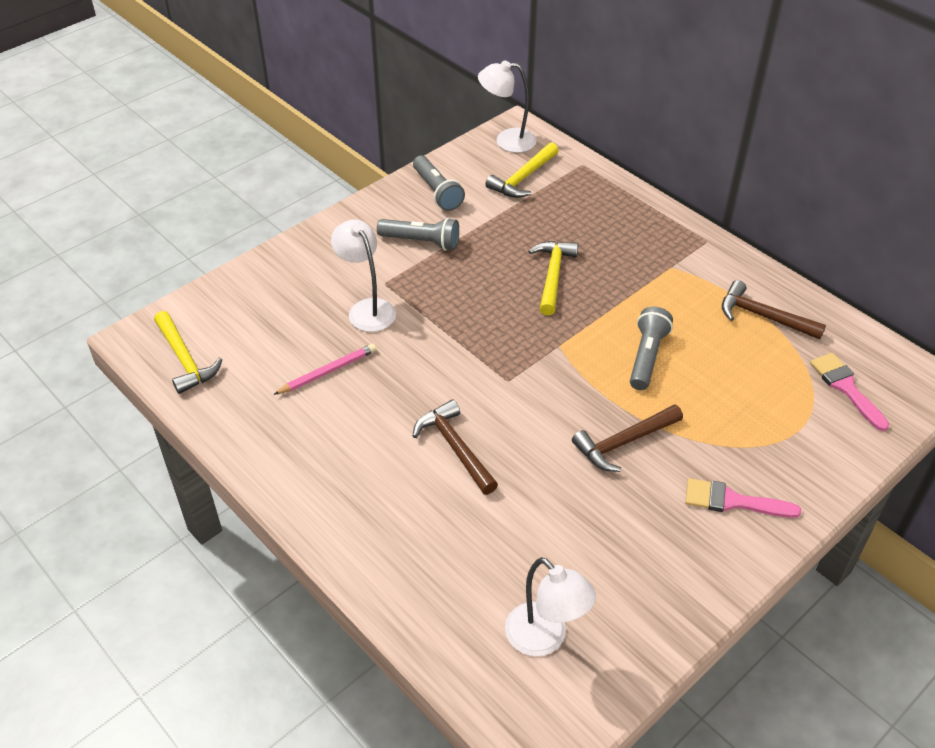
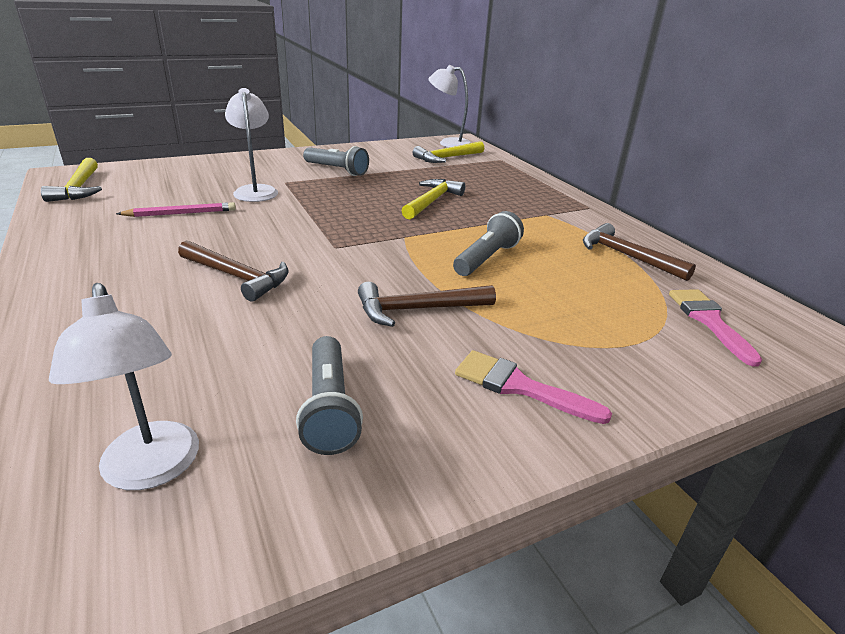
camera: 15 degrees right, 15 degrees down
grey flashlight [413,156,465,211] -> grey flashlight moved to [296,336,363,455]
brown hammer [413,399,498,495] -> brown hammer turned 135 degrees clockwise [178,240,289,302]

